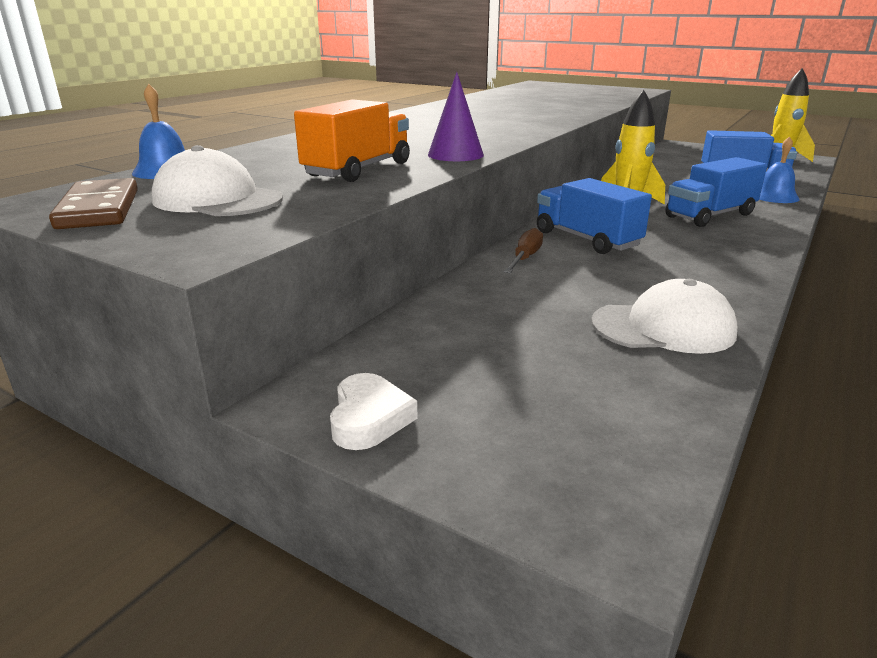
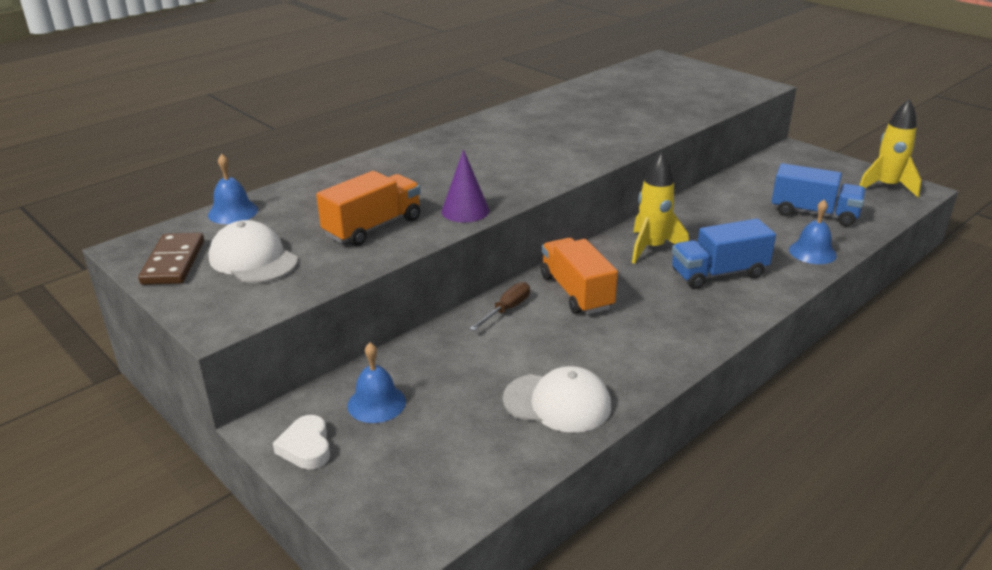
camera: 15 degrees right, 5 degrees up
white heart [330,373,418,450] -> white heart turned 150 degrees clockwise [273,415,330,469]
blue truck [537,178,652,254] -> orange truck [541,238,618,315]
none -> blue bell [347,343,406,423]

